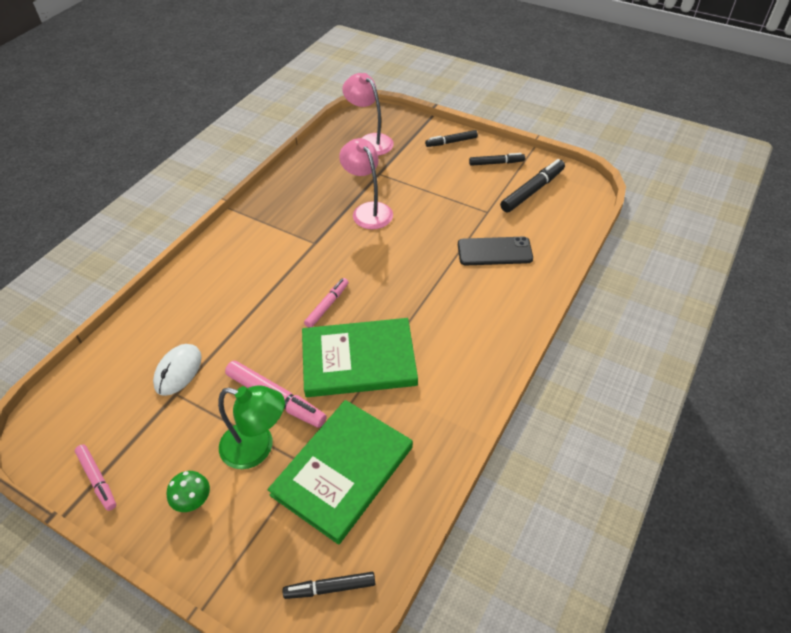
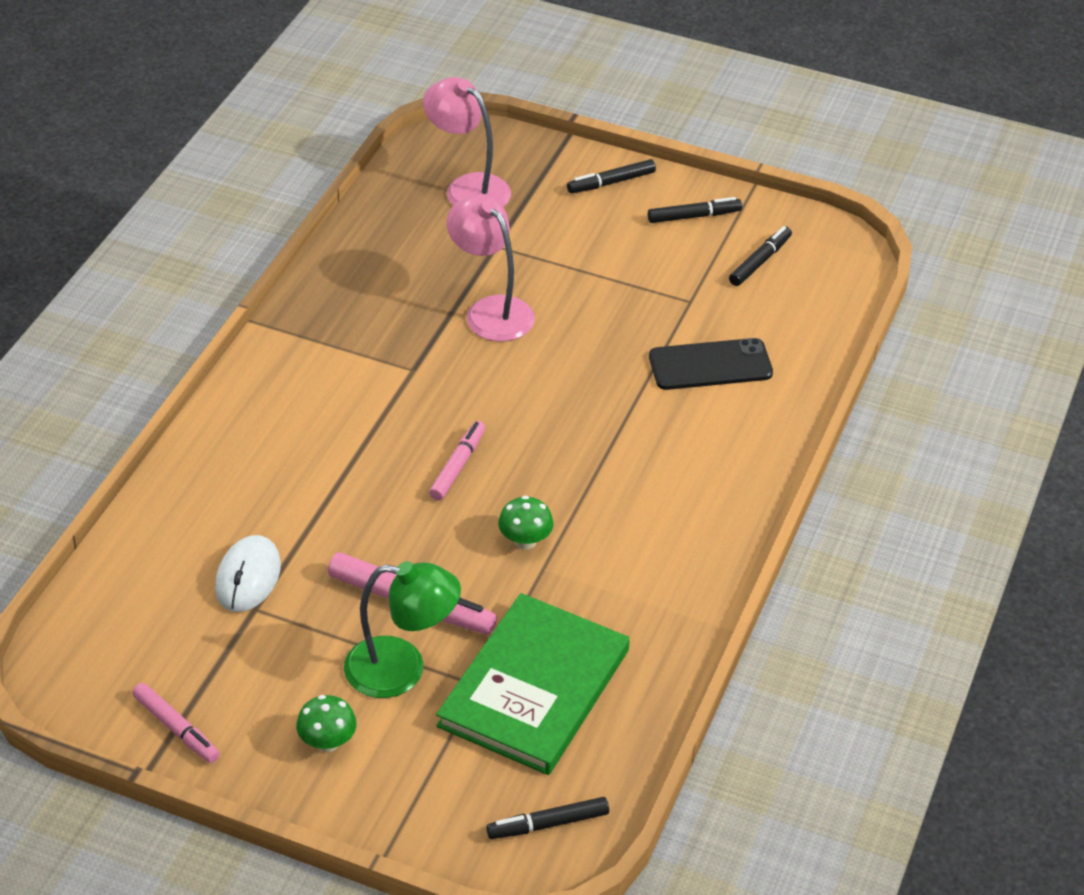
camera: 10 degrees left, 5 degrees down
green book [302,318,418,397] -> green mushroom [498,496,554,550]
black marker [500,159,565,212] -> black marker [729,226,792,286], size x0.63

